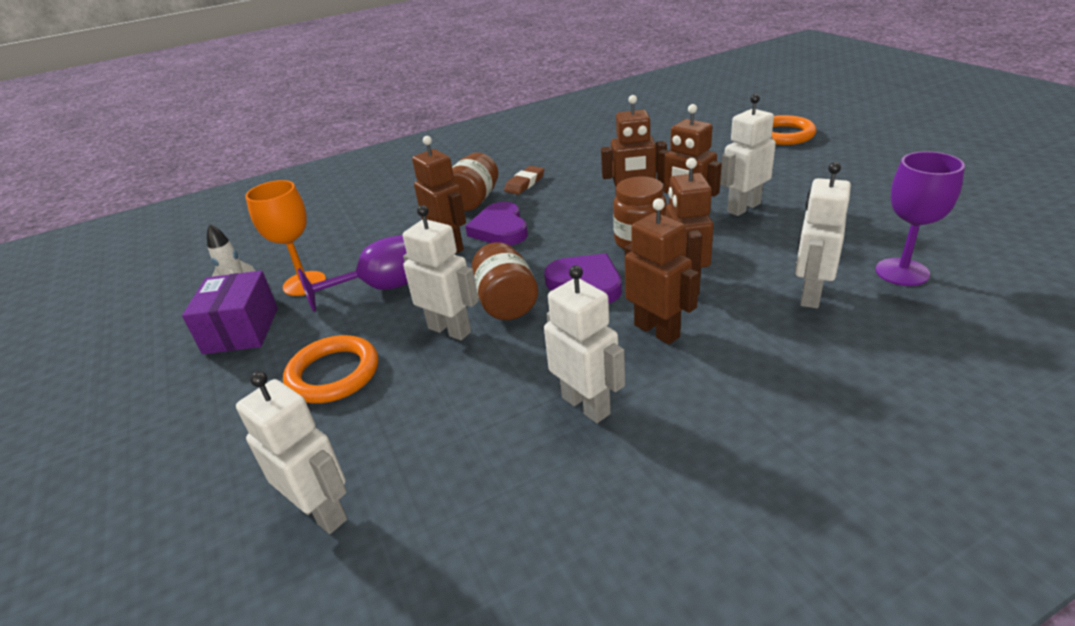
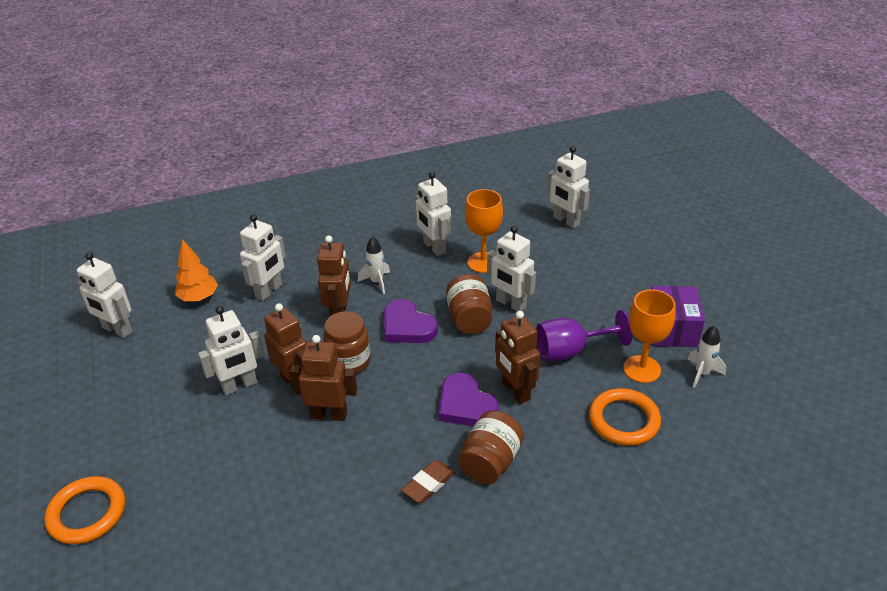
camera: 175 degrees left, 5 degrees up
orange ring [283,335,378,403] -> orange ring moved to [589,388,661,446]
purple heart [465,202,528,245] -> purple heart turned 150 degrees clockwise [439,373,499,427]
brown robot [625,198,699,345] -> white rocket [358,236,390,294]
purple goblet [875,151,965,286] -> orange tree [175,239,218,301]
none -> white robot [77,252,132,338]
none -> orange goblet [465,189,503,273]

